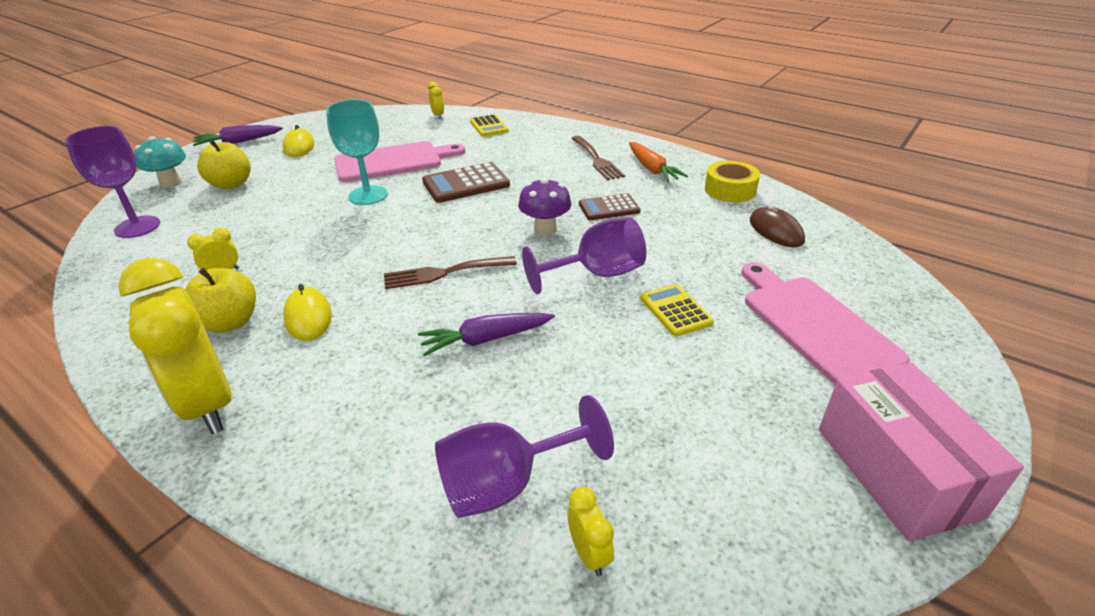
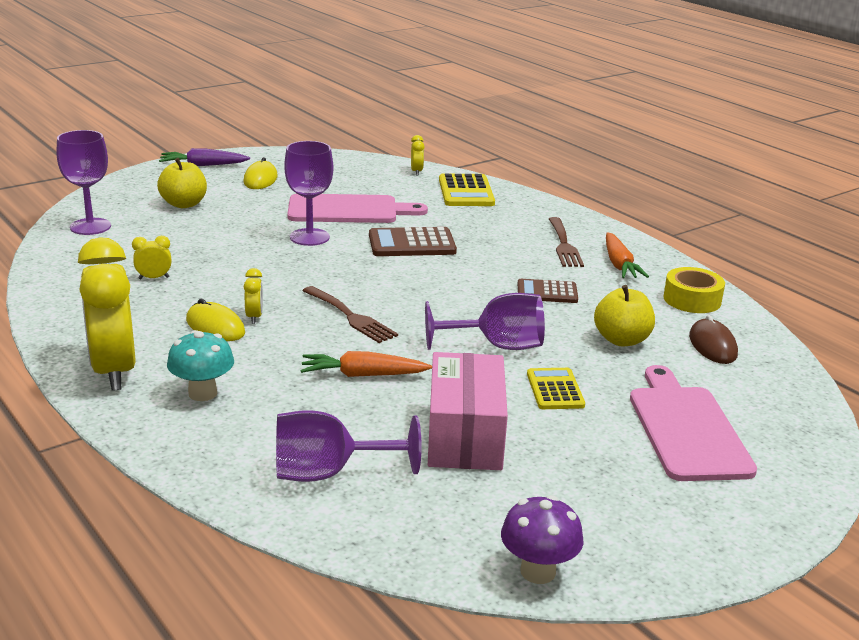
camera: 15 degrees right, 10 degrees down
turquoise mushroom [134,136,186,188] -> turquoise mushroom moved to [167,330,234,401]
yellow apple [185,268,256,333] -> yellow apple moved to [594,285,655,346]
yellow mouse [283,284,332,341] -> yellow mouse turned 45 degrees counterclockwise [186,299,245,341]
turquoise goblet [326,100,388,205] -> purple goblet [284,141,333,246]
brown fork [384,256,517,289] -> brown fork turned 135 degrees counterclockwise [302,286,398,343]
purple carrot [418,313,555,356] -> orange carrot [300,351,432,377]
yellow calculator [470,114,509,136] -> yellow calculator [439,174,495,206], size x1.52
purple mushroom [518,178,571,236] -> purple mushroom moved to [501,495,583,584]
yellow clock [568,487,614,576] -> yellow clock moved to [244,268,263,324]
pink box [819,362,1024,541] -> pink box moved to [428,352,508,470]

